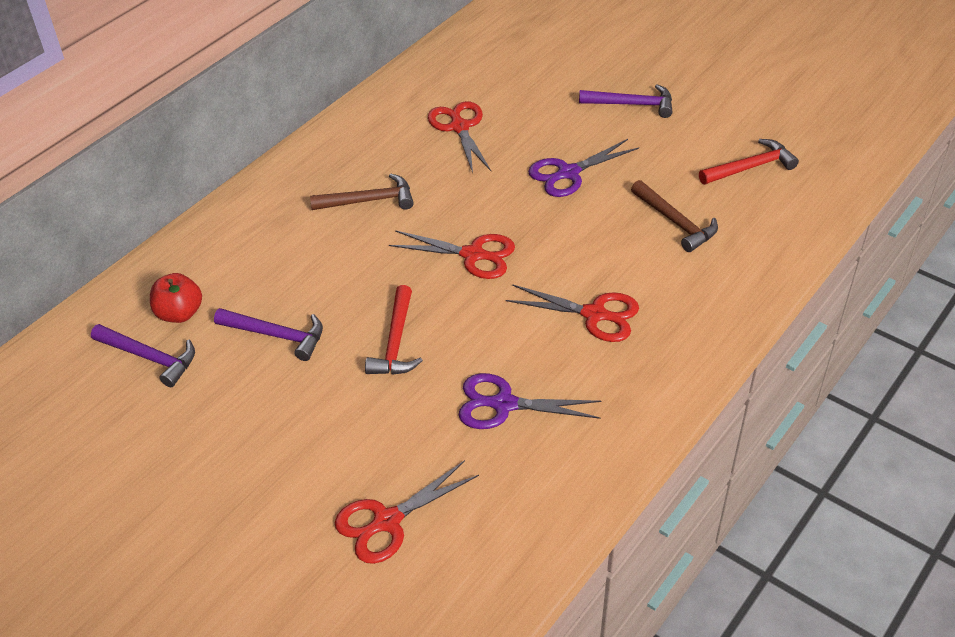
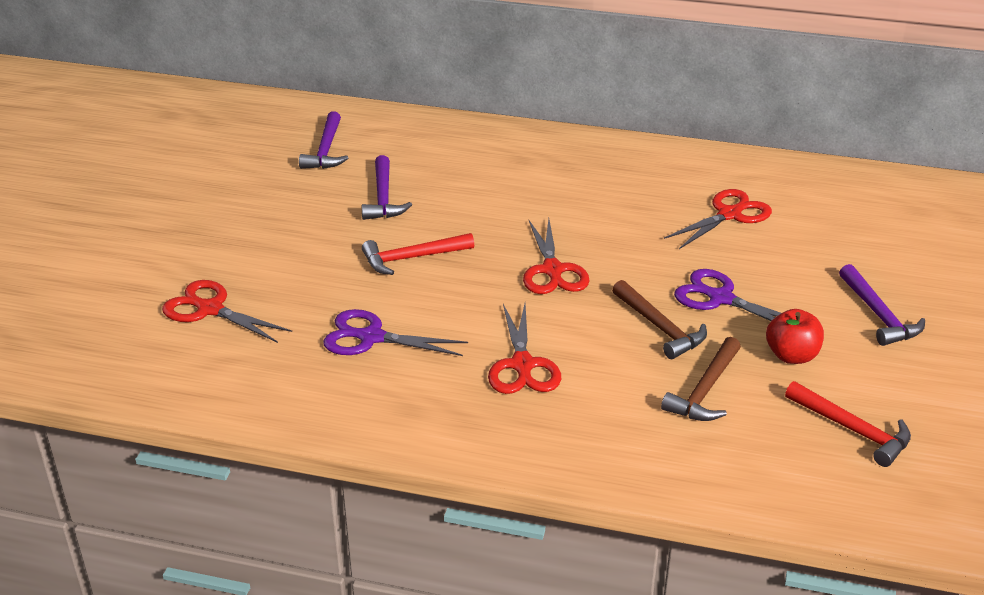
camera: 65 degrees right, 10 degrees down
red apple [150,273,202,323] -> red apple moved to [766,309,824,364]
brown hammer [310,174,414,210] -> brown hammer moved to [612,280,707,359]
purple scissors [458,373,601,429] -> purple scissors turned 60 degrees counterclockwise [323,309,468,356]

